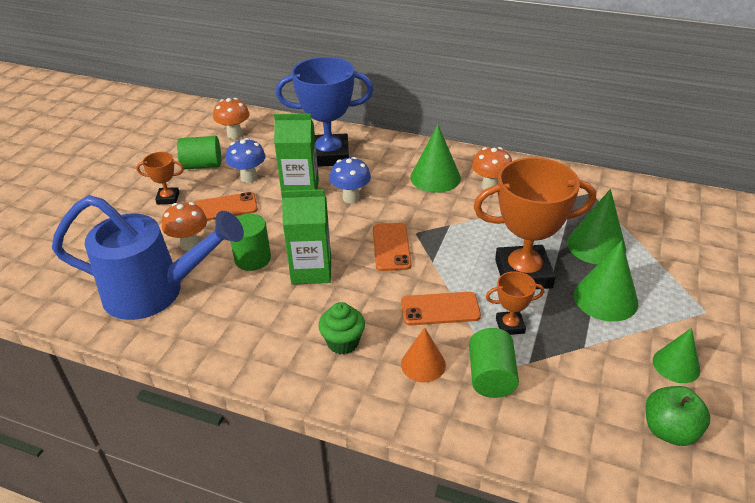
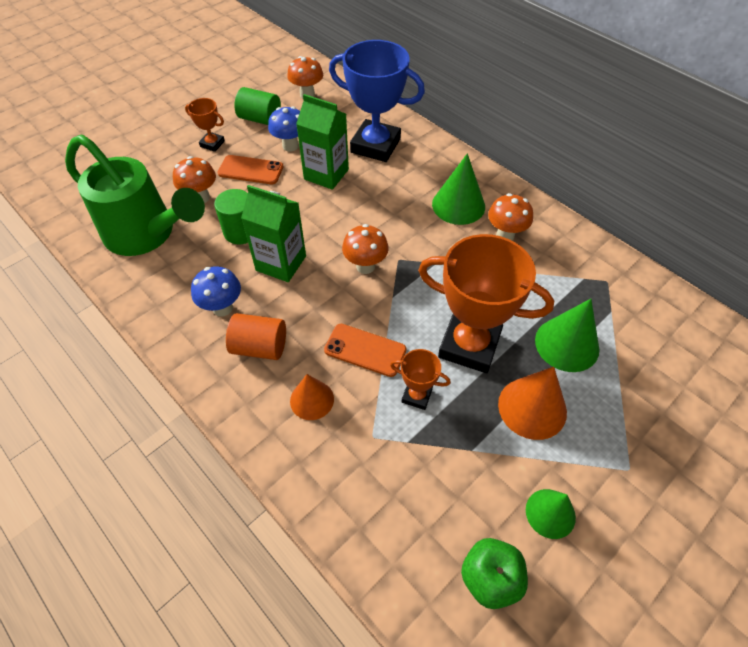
camera: 25 degrees right, 15 degrees up
blue watering can [52,195,244,320] -> green watering can [65,135,205,256]
green cupcake [318,302,365,354] -> orange cylinder [226,313,286,360]
blue mushroom [329,157,371,203] -> blue mushroom moved to [191,266,241,317]
orange phone [373,223,412,271] -> orange mushroom [342,224,389,274]
green cylinder [469,328,519,398] -> none
green cone [574,241,638,322] -> orange cone [498,367,567,440]

